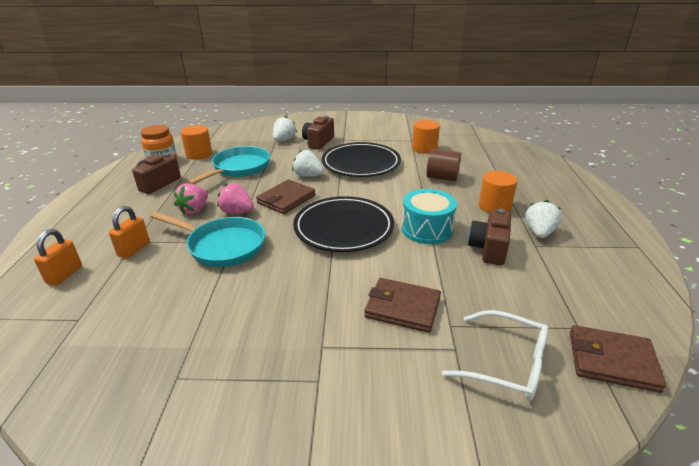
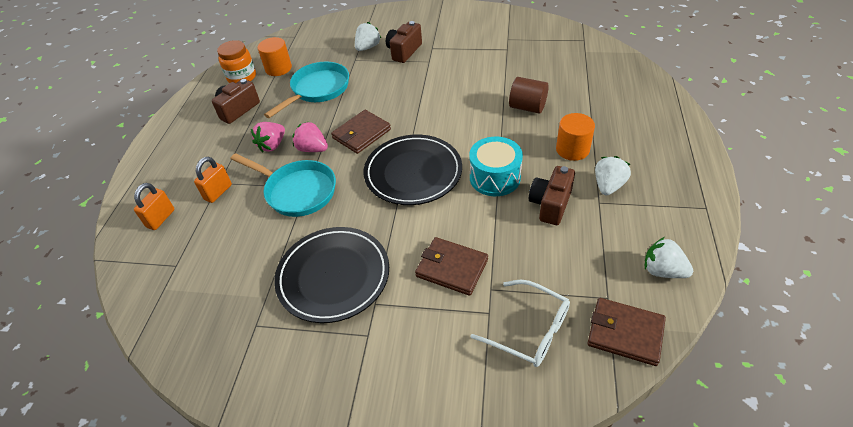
camera: 10 degrees right, 15 degrees up
white strawberry [292,149,324,177] -> white strawberry moved to [645,237,693,278]
black plate [322,142,401,177] -> black plate moved to [274,227,389,323]
orange cylinder [412,120,440,154] -> none

